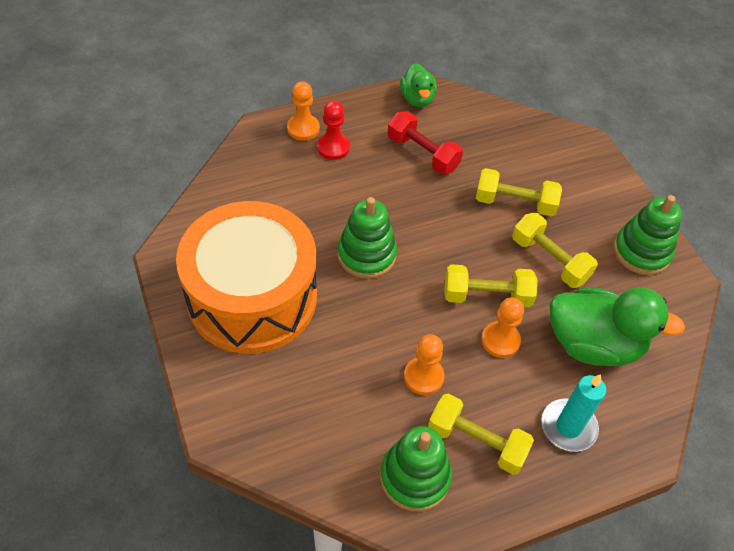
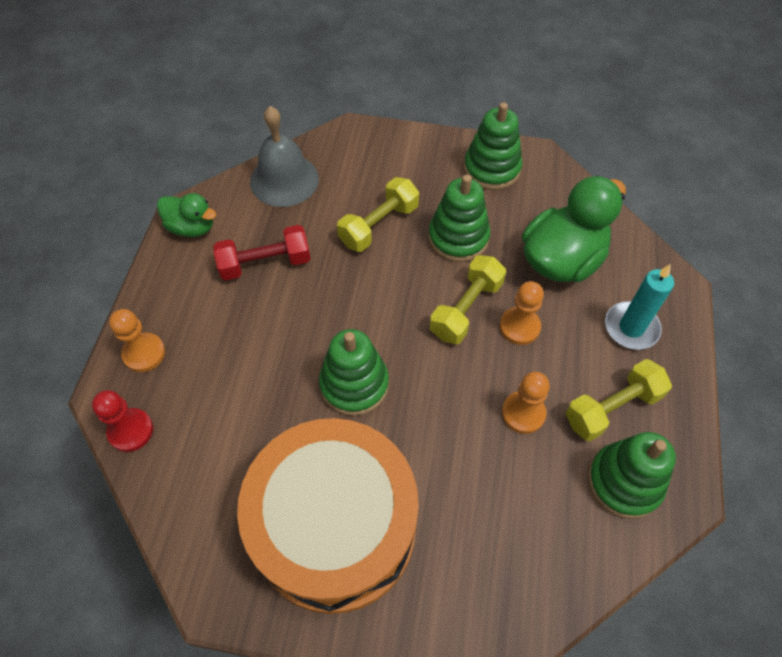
camera: 55 degrees left, 5 degrees up
red pawn [317,101,350,160] -> red pawn moved to [92,390,153,452]
yellow dumbbell [512,213,598,288] -> green stacking toy [428,175,490,262]
none -> grey bell [250,106,319,207]

